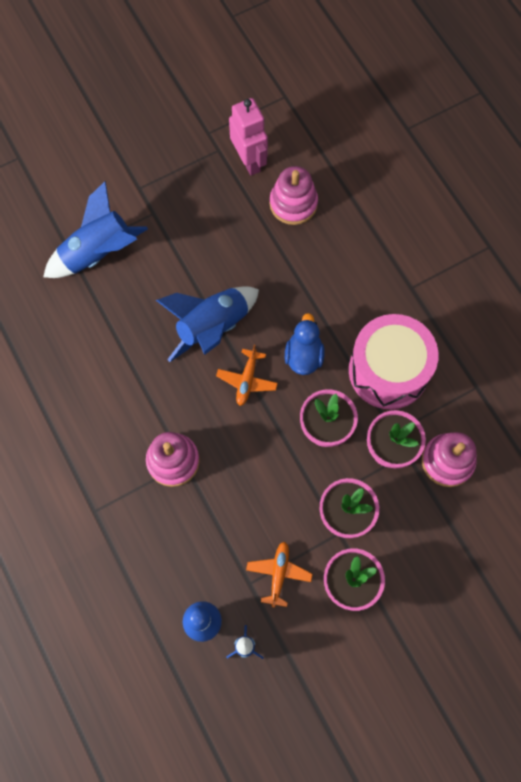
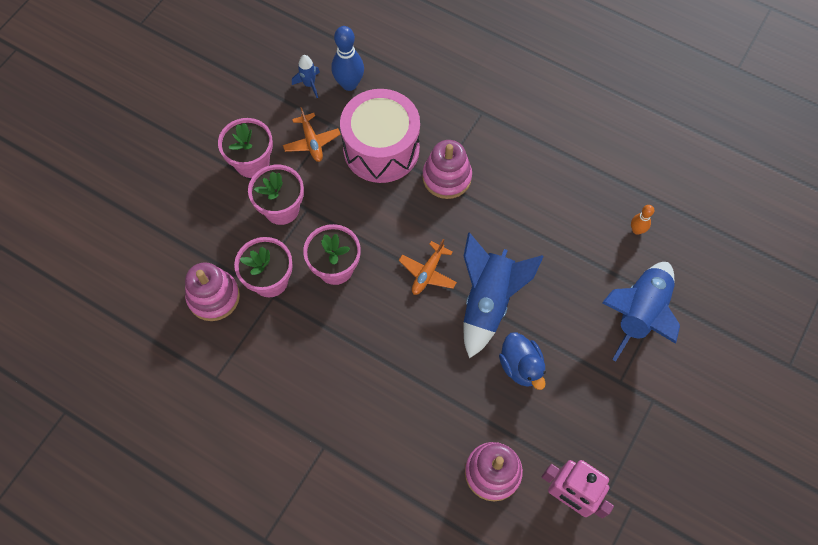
camera: 150 degrees right, 5 degrees down
orange plane [216,345,278,406] -> orange plane turned 135 degrees counterclockwise [399,239,457,295]
blue duck [285,313,324,375] -> blue duck moved to [499,332,546,390]
pink drum [349,314,439,409] -> pink drum moved to [340,89,420,183]
none -> orange bowling pin [631,205,654,235]

